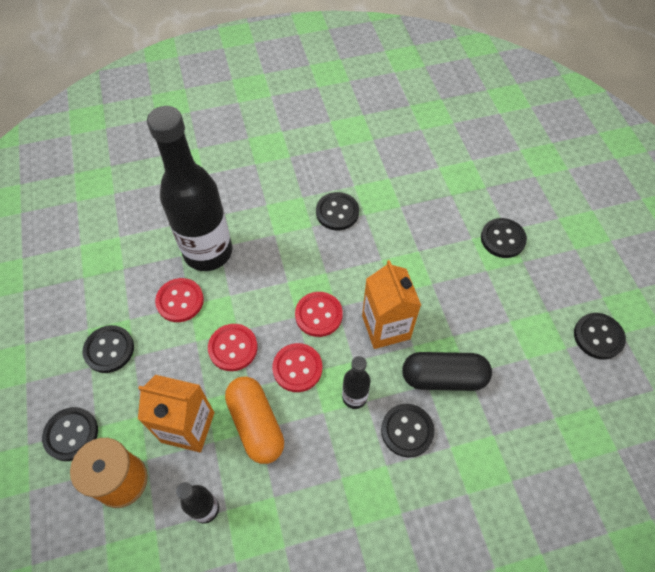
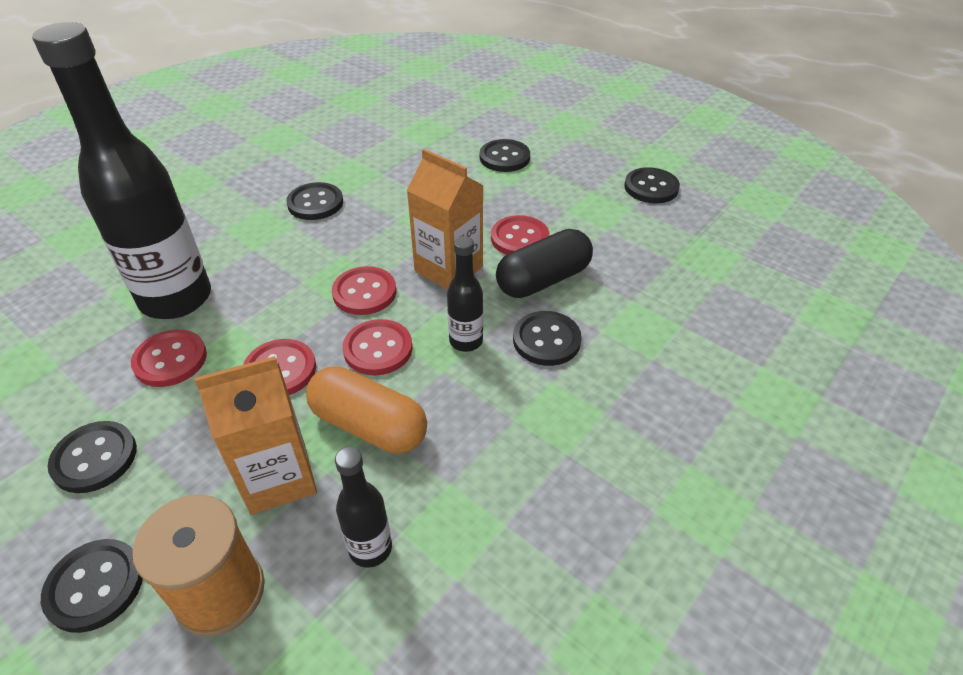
camera: 35 degrees left, 15 degrees down
none -> red button [491,215,549,255]

